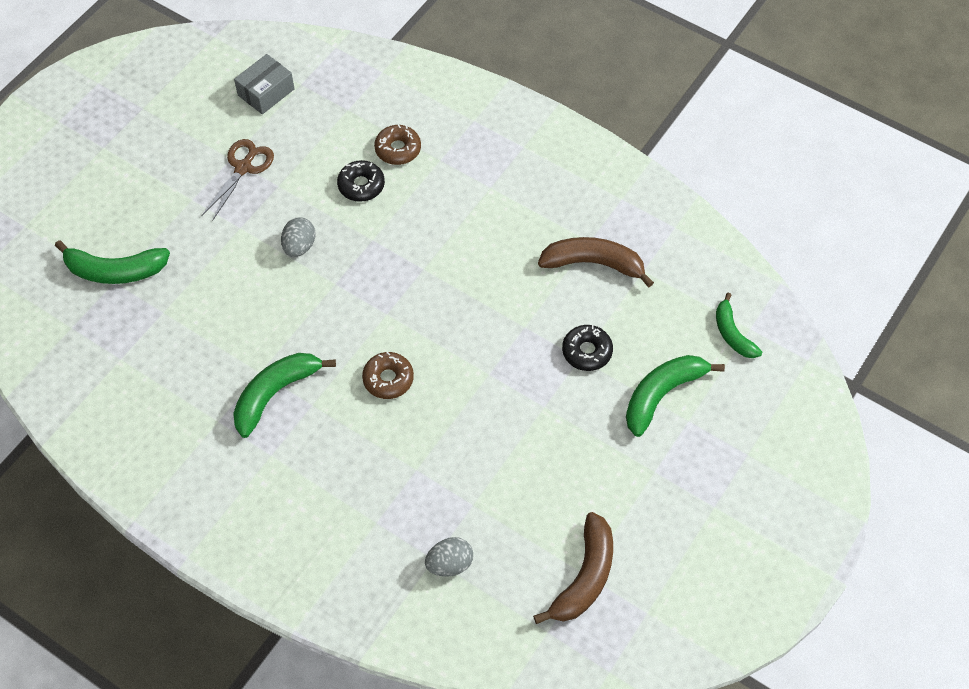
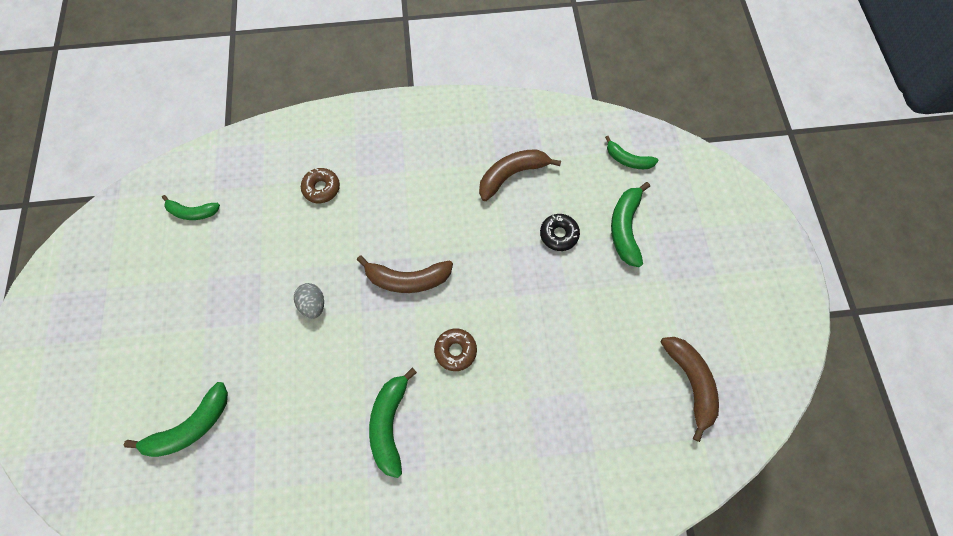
camera: 40 degrees left, 10 degrees up
brown scissors [202,139,274,221] -> none
grey box [234,54,294,114] -> green banana [162,195,220,220]
black donut [337,160,385,202] -> none
grey egg [425,537,473,577] -> none
none -> brown banana [357,256,453,293]

